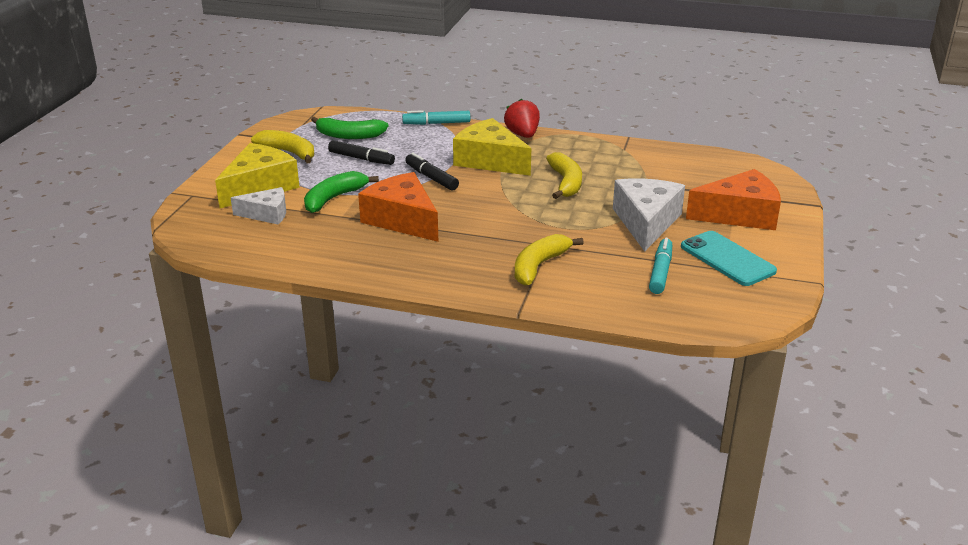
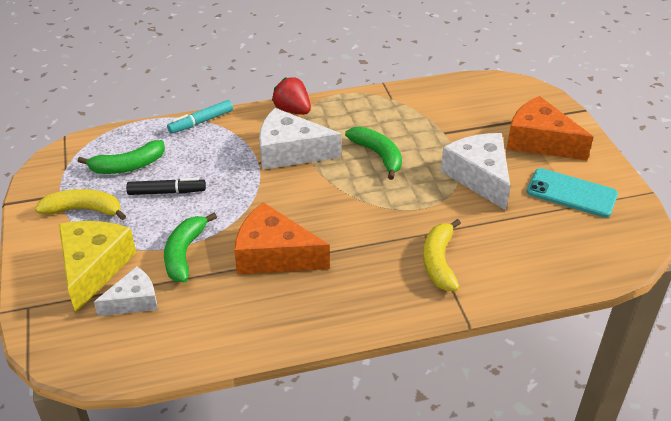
camera: 30 degrees left, 10 degrees up
black marker [405,153,459,190] -> none
yellow cheese [453,118,531,176] -> white cheese [259,108,341,170]
yellow banana [546,152,582,199] -> green banana [345,127,402,180]
turquoise marker [649,238,672,294] -> none
orange cheese [686,169,781,230] -> orange cheese turned 105 degrees counterclockwise [507,96,593,160]

